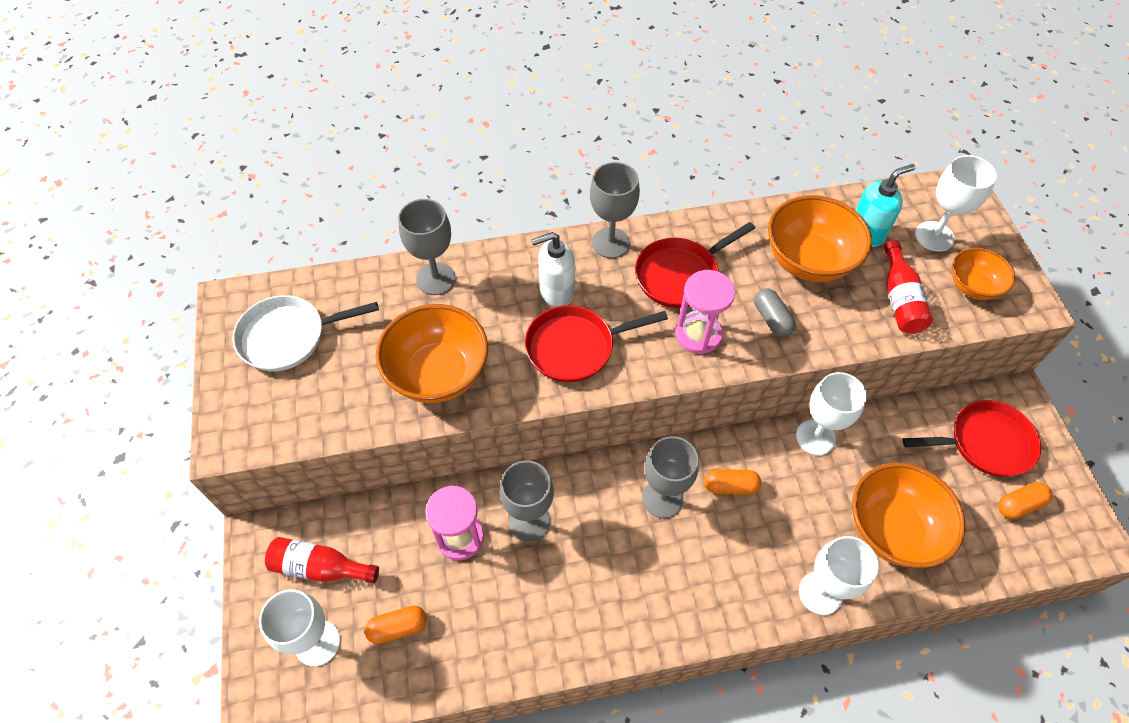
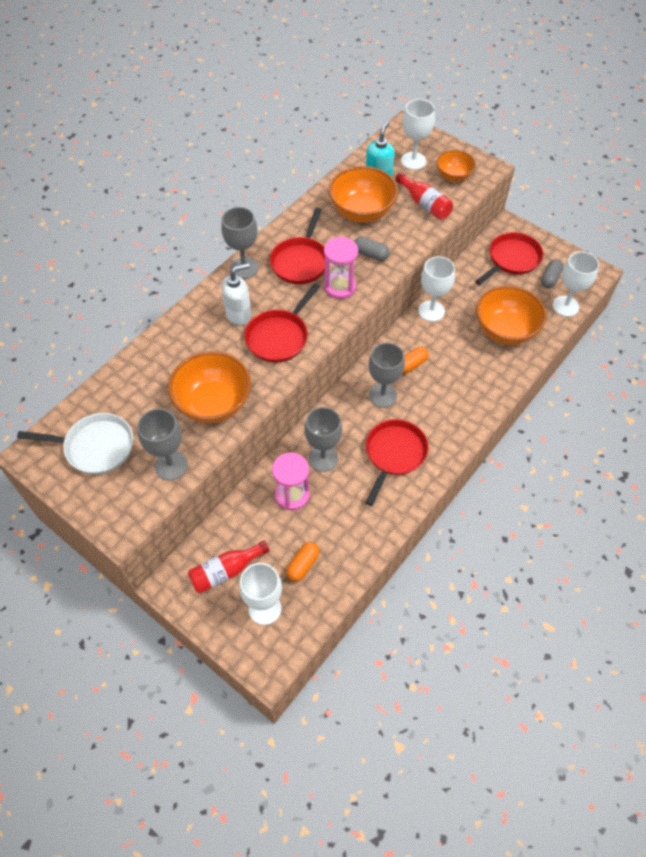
camera: 40 degrees left, 0 degrees up
white pan [233,295,379,371] -> white pan turned 120 degrees counterclockwise [17,413,133,474]
grey goblet [399,199,456,295] -> grey goblet moved to [137,408,188,480]
white soap dispenser [531,232,575,307] -> white soap dispenser turned 150 degrees counterclockwise [221,263,251,326]
white goblet [799,536,879,615] -> white goblet moved to [553,251,599,317]
orange capsule [998,482,1053,519] -> grey capsule [541,259,564,288]
none -> red pan [365,419,428,506]

